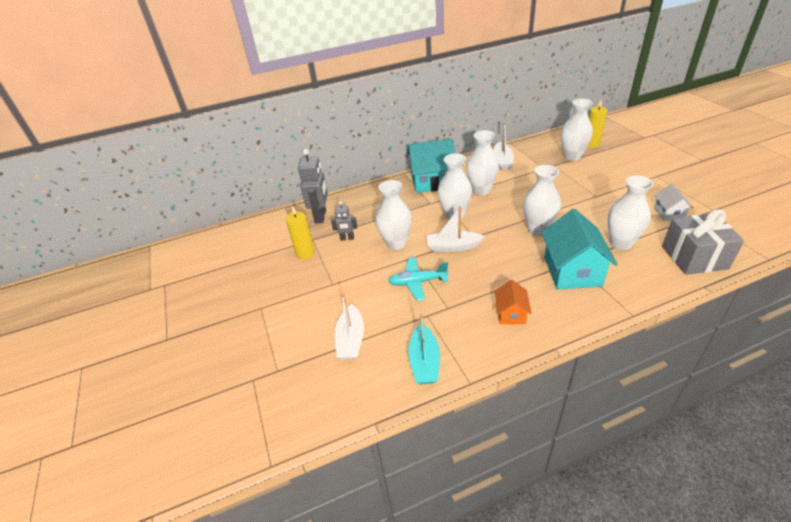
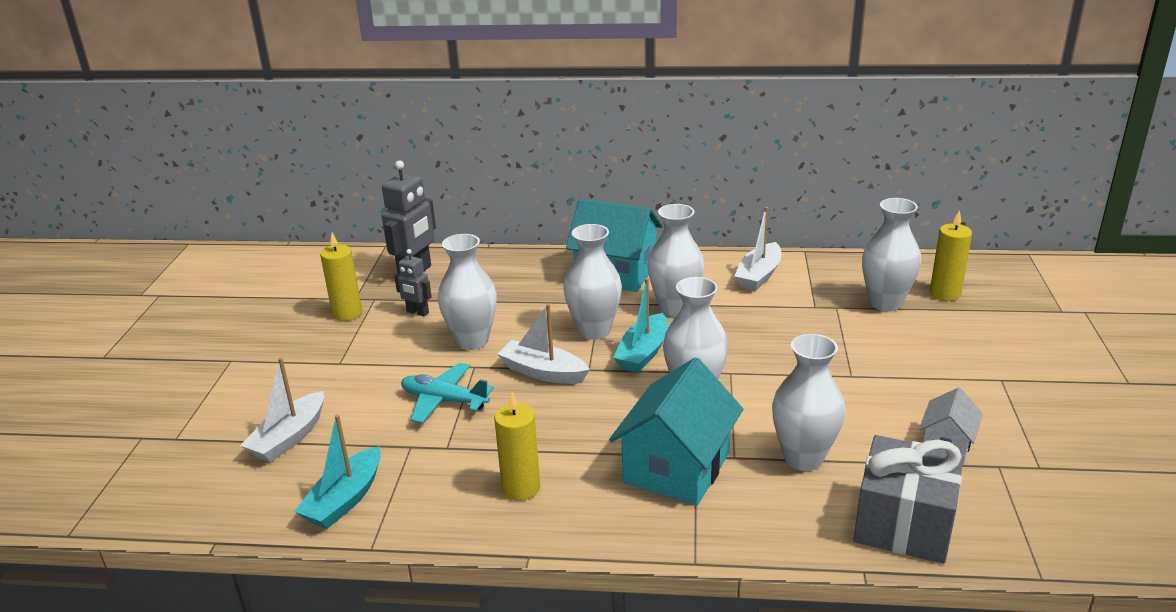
camera: 25 degrees right, 10 degrees down
orange house [495,280,532,324] -> yellow candle [494,392,540,501]
none -> turquoise boat [613,278,668,373]

